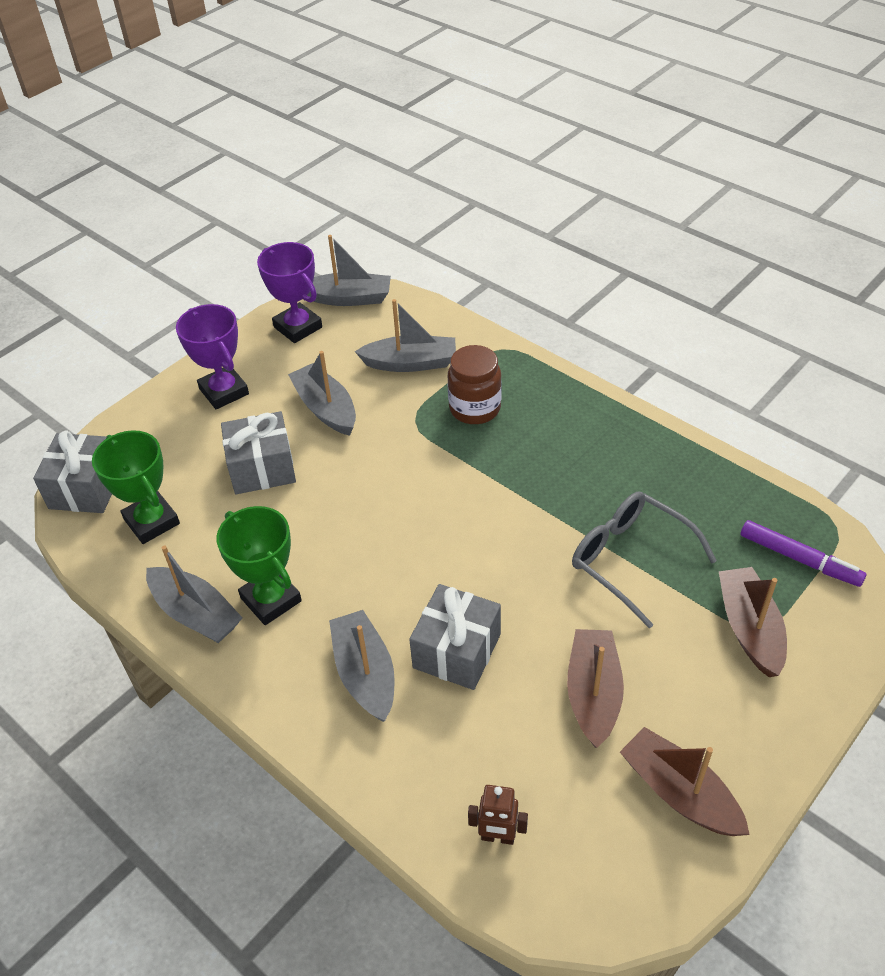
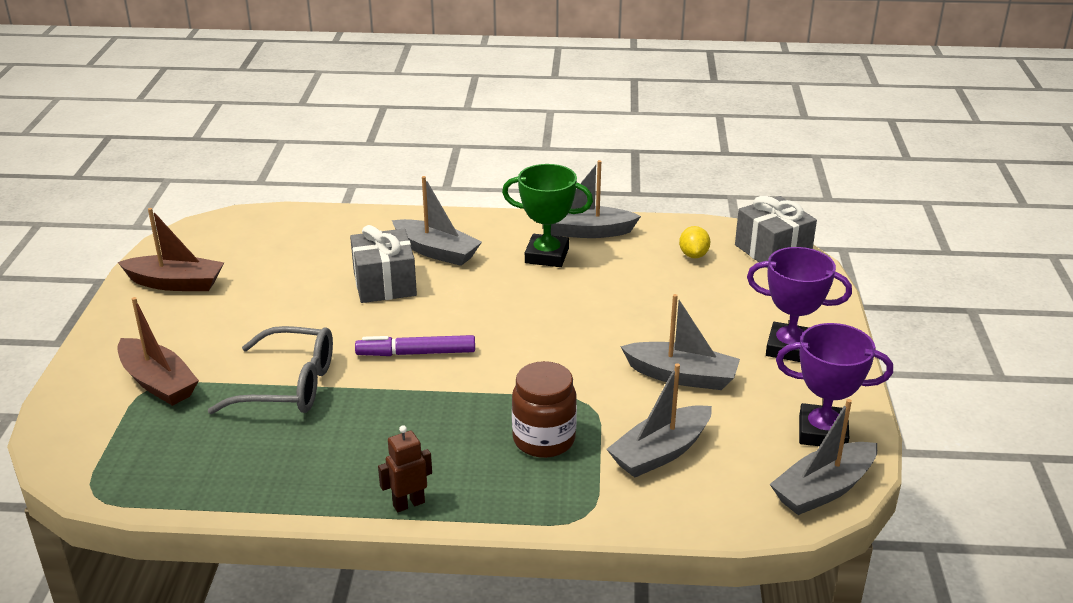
camera: 140 degrees right, 15 degrees down
green trophy [92,430,180,544] -> yellow lemon [679,226,710,258]
grey gift [221,411,296,494] -> none
brown robot [468,785,528,845] -> brown robot moved to [378,425,432,512]
brown boat [567,629,624,748] -> none
purple marker [740,520,867,587] -> purple marker moved to [355,335,475,356]

